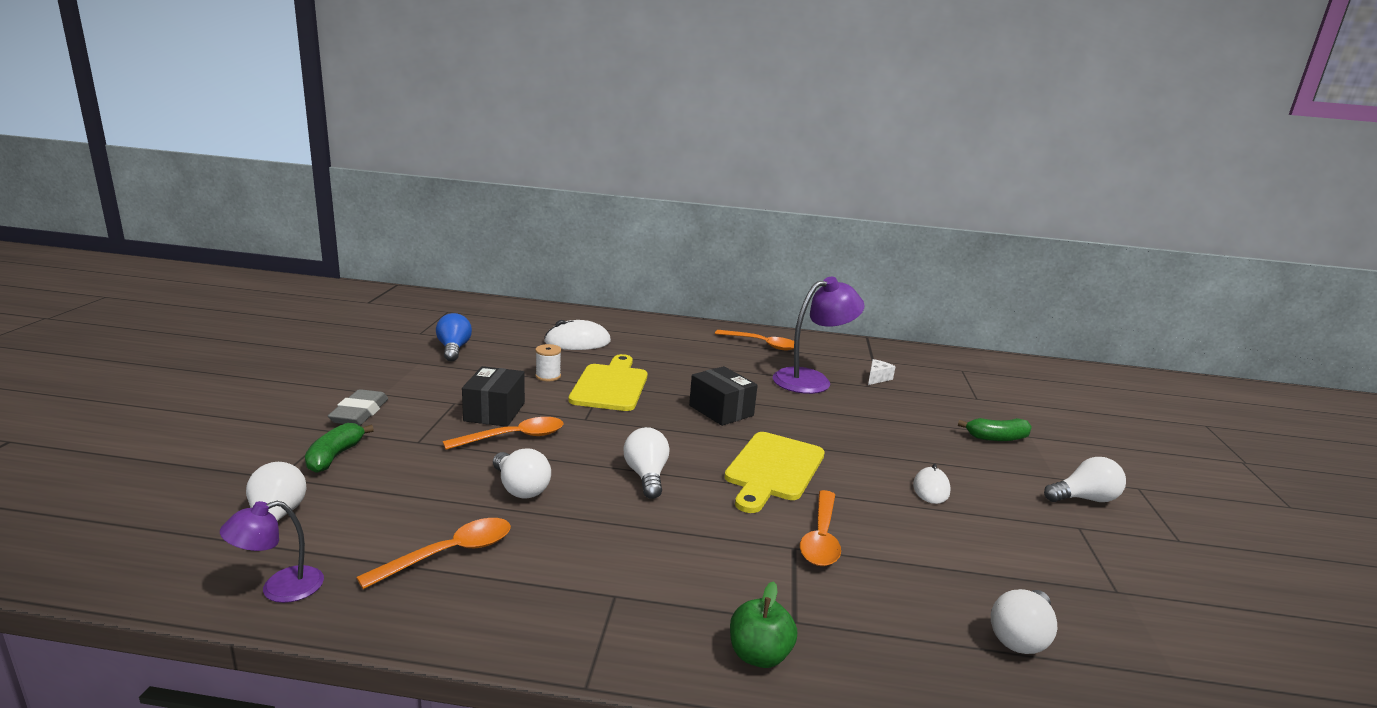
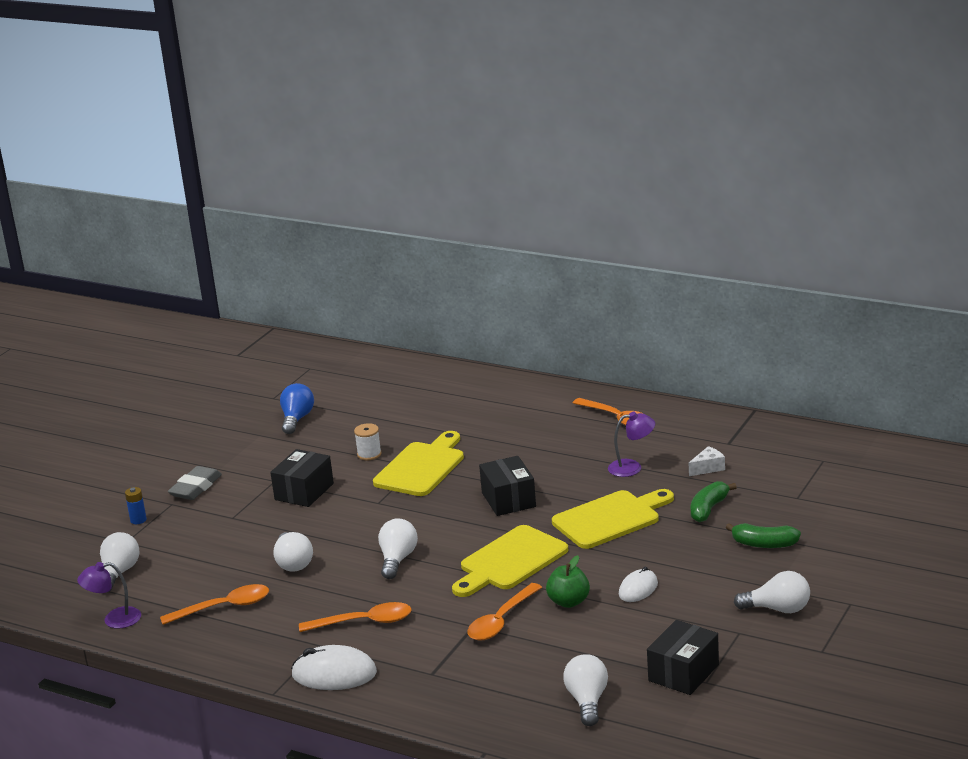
camera: 25 degrees right, 5 degrees up
green banana [305,423,374,473] -> green banana moved to [691,481,737,523]
orange spoon [443,417,563,450] -> orange spoon moved to [299,602,412,632]
white mouse [544,320,611,350] -> white mouse moved to [291,645,377,690]
green apple [730,581,797,668] -> green apple moved to [546,555,590,608]
purple lamp [773,277,865,394] -> purple lamp [608,412,655,477], size x0.55
white light bulb [991,589,1057,654] -> white light bulb turned 120 degrees clockwise [563,654,608,726]
none -> blue battery [125,487,147,524]
none -> yellow cutting board [552,489,674,549]
none -> black box [647,620,719,695]

